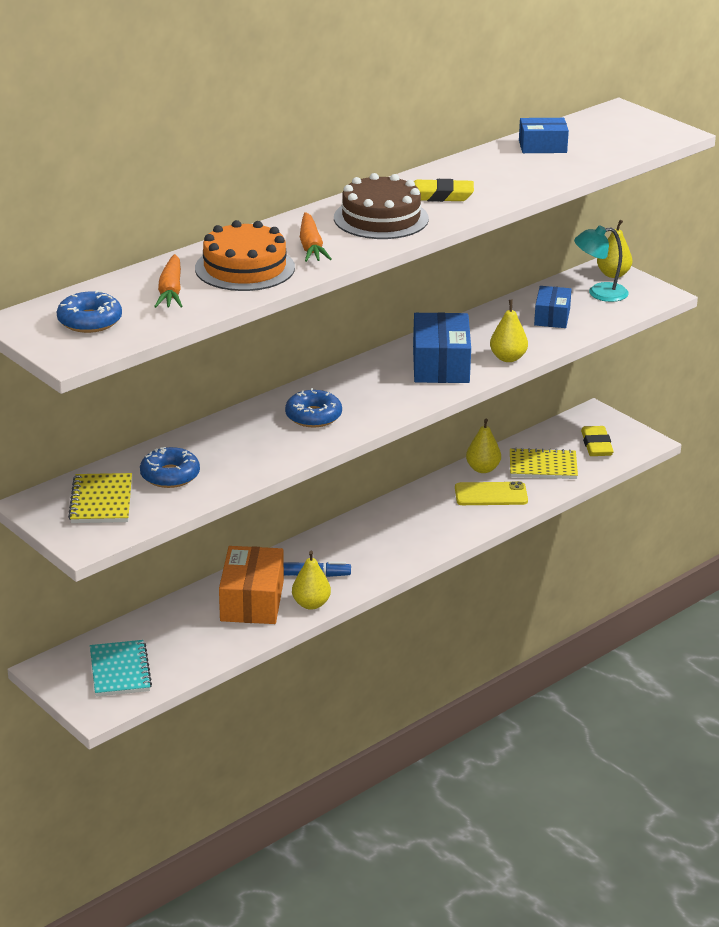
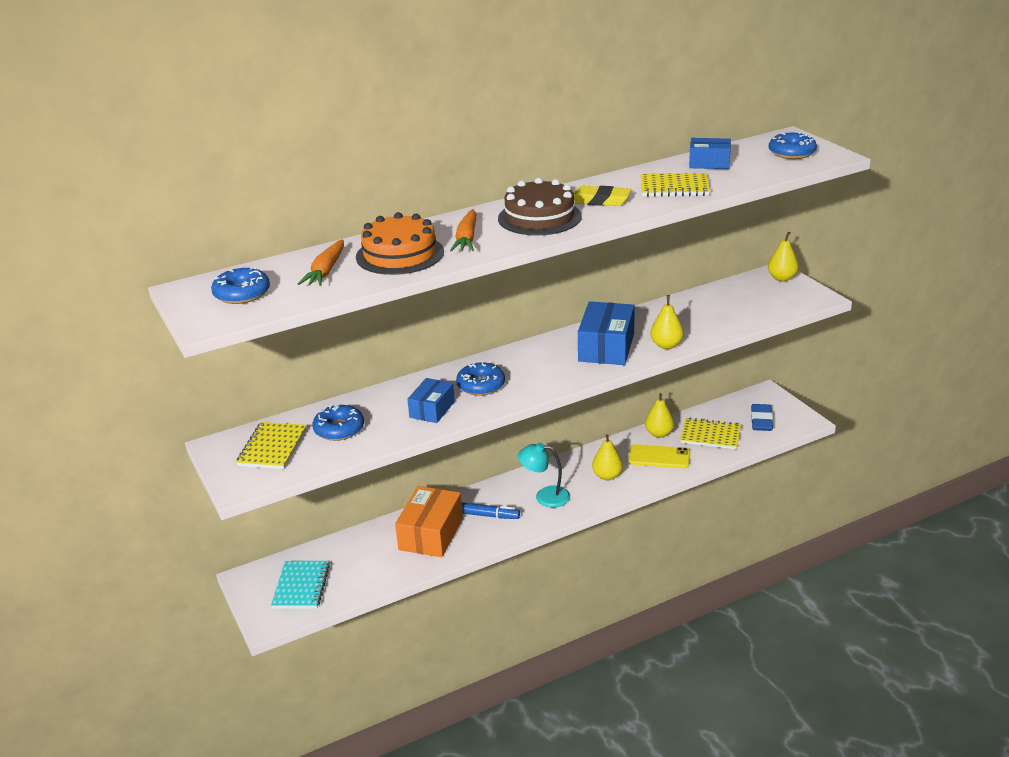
camera: 15 degrees right, 0 degrees up
yellow pear [292,551,331,610] -> yellow pear moved to [592,434,623,480]
blue box [534,286,572,328] -> blue box moved to [407,378,455,423]
turquoise lamp [574,225,629,302] -> turquoise lamp moved to [518,443,570,508]
yellow eraser [581,426,614,456] -> blue eraser [751,404,773,431]
none -> yellow notebook [641,173,710,197]
none -> blue donut [769,132,817,159]

